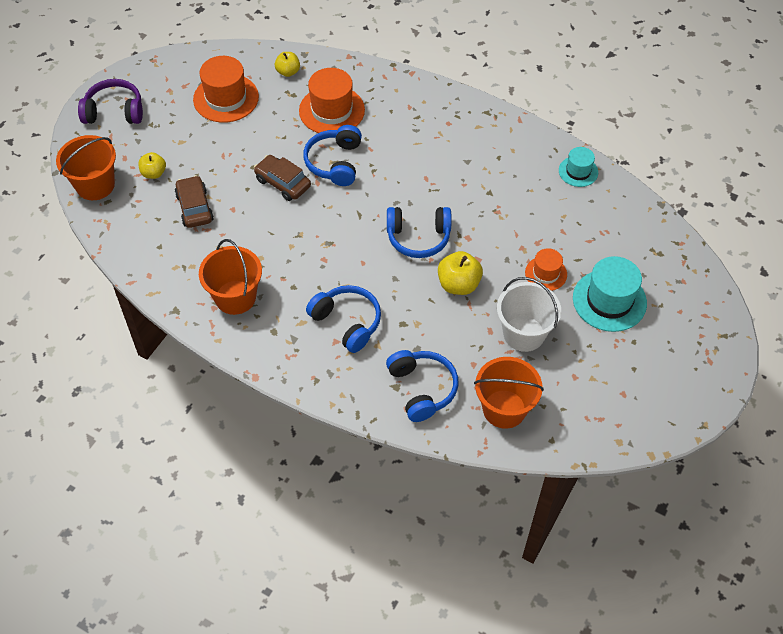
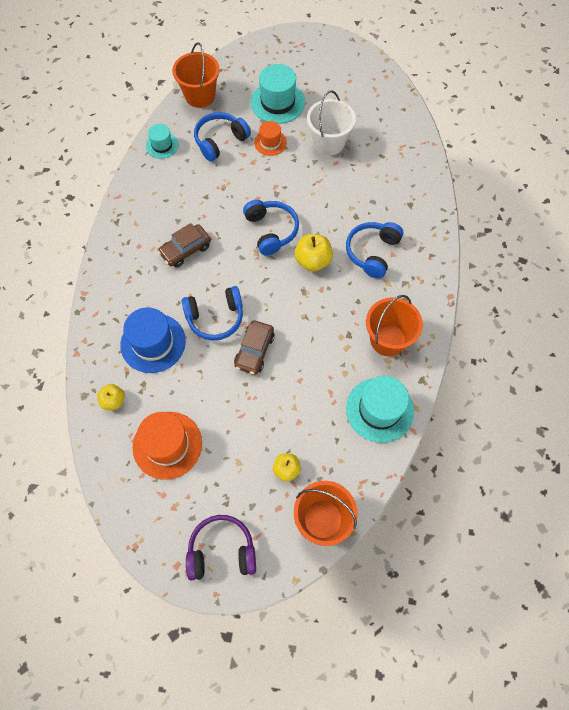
camera: 110 degrees left, 10 degrees up
purple headphones [78,79,143,124] -> purple headphones turned 105 degrees clockwise [186,515,256,580]
brown car [175,175,214,228] -> brown car moved to [158,223,211,267]
orange hat [299,68,365,133] -> blue hat [120,307,186,373]
blue headphones [386,350,458,422] -> blue headphones moved to [194,112,251,162]
yellow apple [438,251,483,295] -> yellow apple moved to [295,234,333,272]
orange bucket [474,357,544,429] -> orange bucket moved to [172,43,220,108]
none -> turquoise hat [346,376,414,443]

